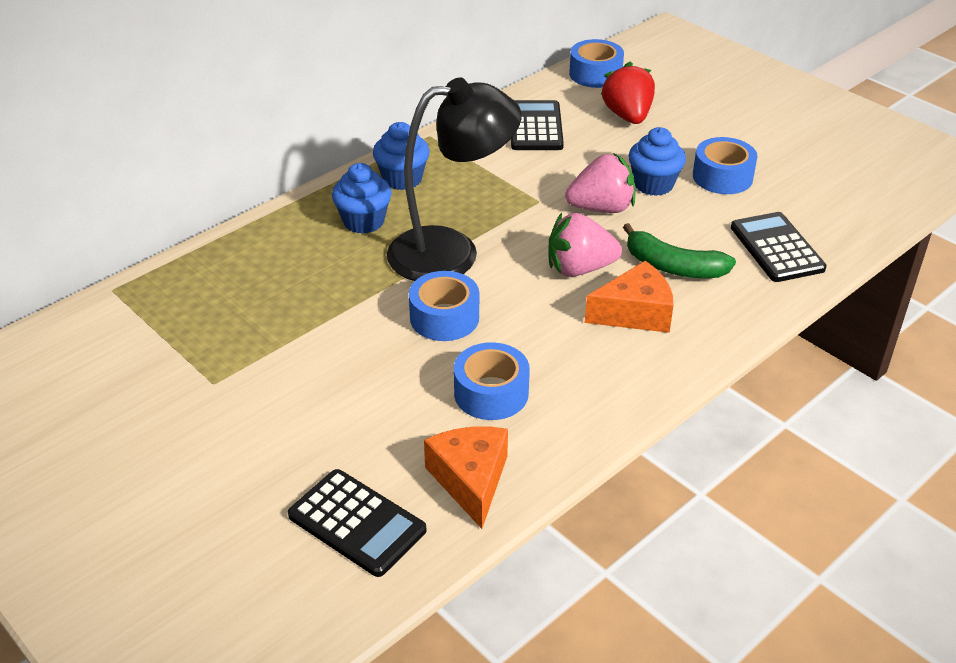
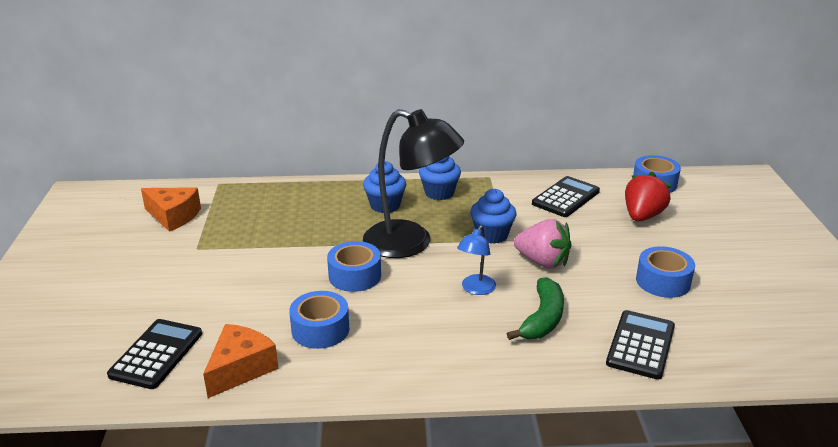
camera: 40 degrees right, 10 degrees down
black calculator [288,469,426,577] -> black calculator turned 150 degrees counterclockwise [107,319,202,389]
pink strawberry [548,213,622,277] -> blue lamp [457,225,496,295]
orange cheese [585,261,674,333] -> orange cheese moved to [141,187,201,232]
green banana [623,223,736,278] -> green banana turned 135 degrees counterclockwise [507,277,564,340]
blue cupcake [628,127,686,196] -> blue cupcake moved to [470,189,516,244]

